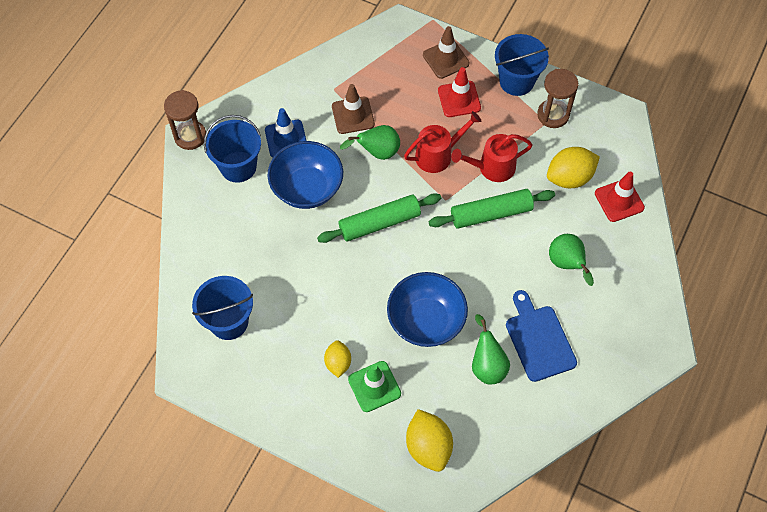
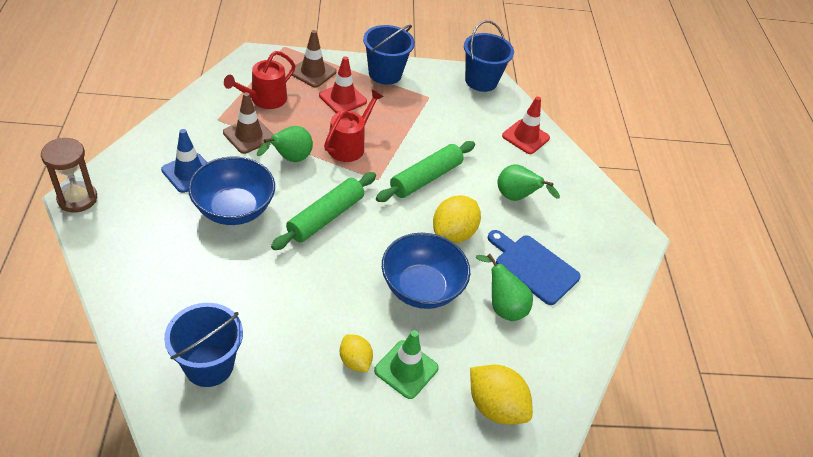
camera: 35 degrees left, 15 degrees down
blue bucket [204,115,261,183] -> blue bucket moved to [464,20,514,92]
red watering can [451,134,532,182] -> red watering can moved to [224,51,295,109]
brown hourglass [537,69,578,128] -> none
yellow lemon [547,147,600,188] -> yellow lemon moved to [433,195,481,243]

